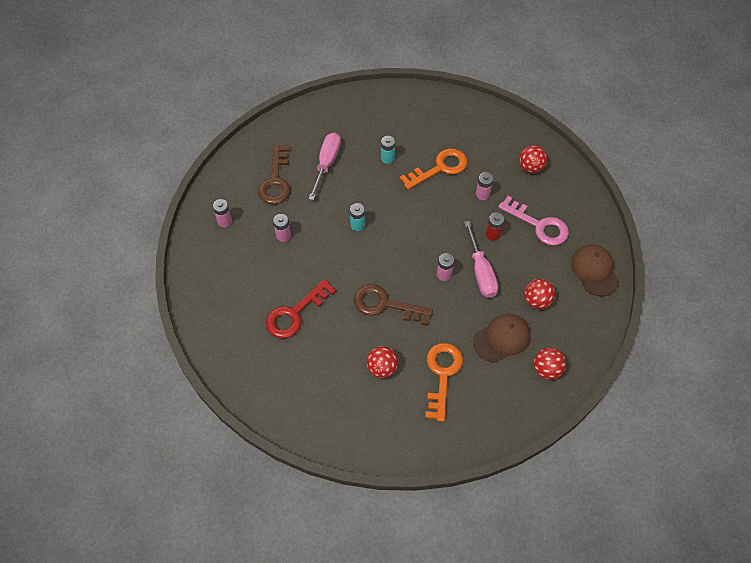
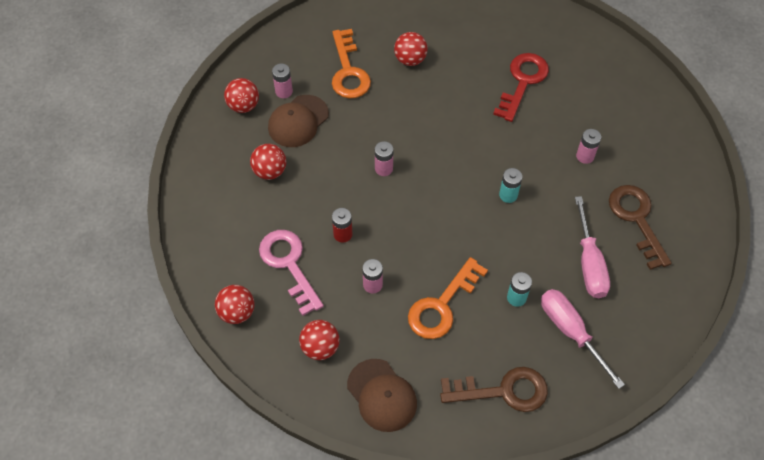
camera: 160 degrees right, 0 degrees up
pink battery [213,199,232,227] -> pink battery moved to [272,63,293,98]
brown key [354,284,433,326] -> brown key moved to [440,367,548,412]
pink screwdriver [464,221,498,298] -> pink screwdriver moved to [541,289,625,389]
pink key [498,196,569,246] -> pink key turned 45 degrees clockwise [259,230,324,316]
brown cap [571,244,619,296] -> brown cap moved to [347,359,417,432]
none -> red ball [215,285,255,324]

